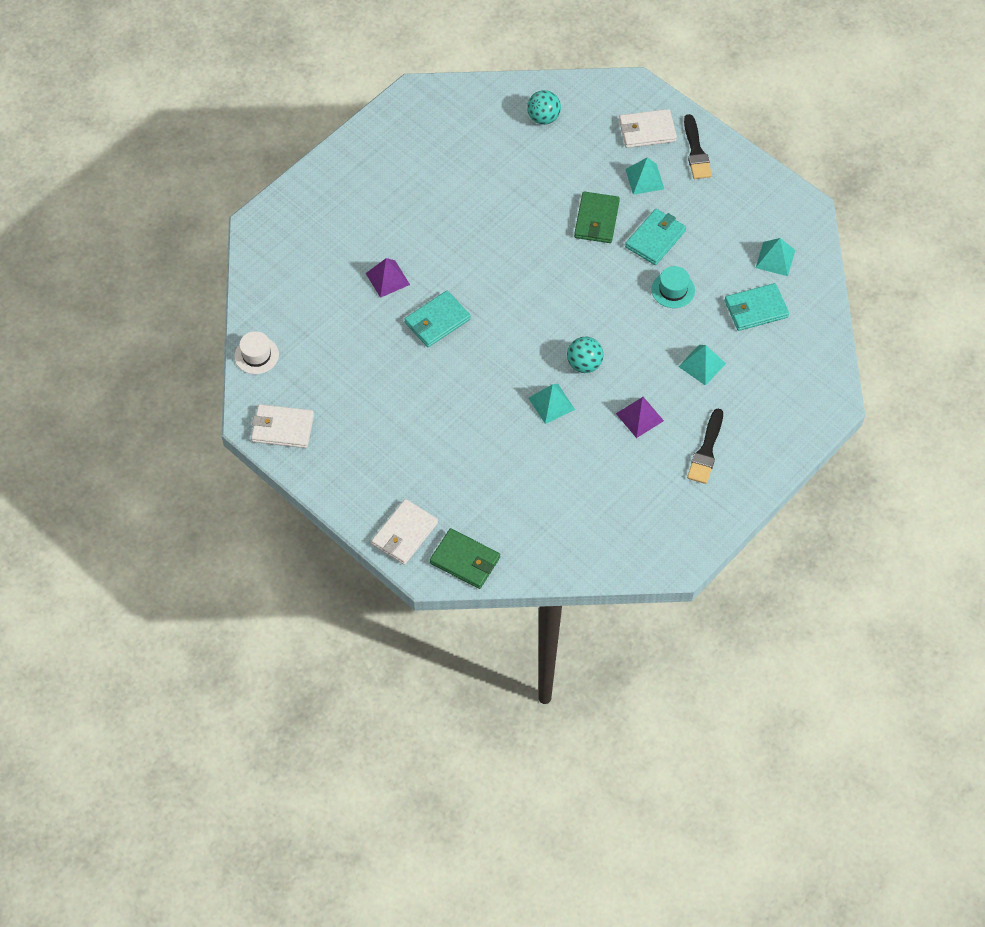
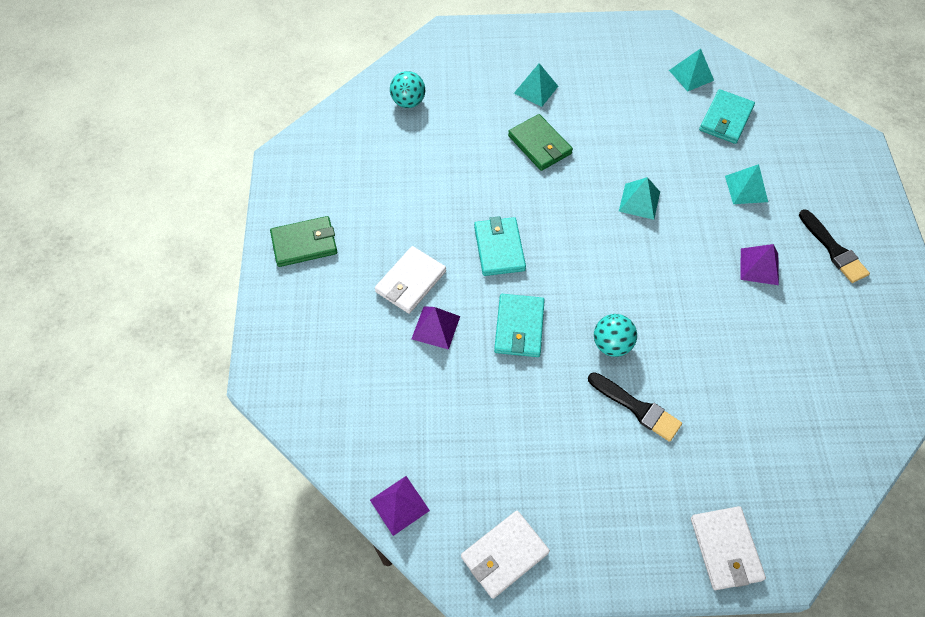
camera: 45 degrees left, 0 degrees up
white hat [234,331,279,374] -> purple pyramid [370,476,430,536]
green wallet [430,528,500,589] -> green wallet moved to [270,216,337,267]
turquoise pyramid [529,384,575,424] -> turquoise pyramid moved to [619,177,660,220]
turquoise ball [567,337,603,373] -> turquoise ball moved to [594,314,637,357]
white wallet [619,109,677,148] -> white wallet moved to [375,246,446,314]
turquoise wallet [625,209,686,265] -> turquoise wallet moved to [474,216,526,276]
turquoise hat [651,266,695,308] -> none
black brush [684,114,712,179] -> black brush moved to [588,372,682,442]

